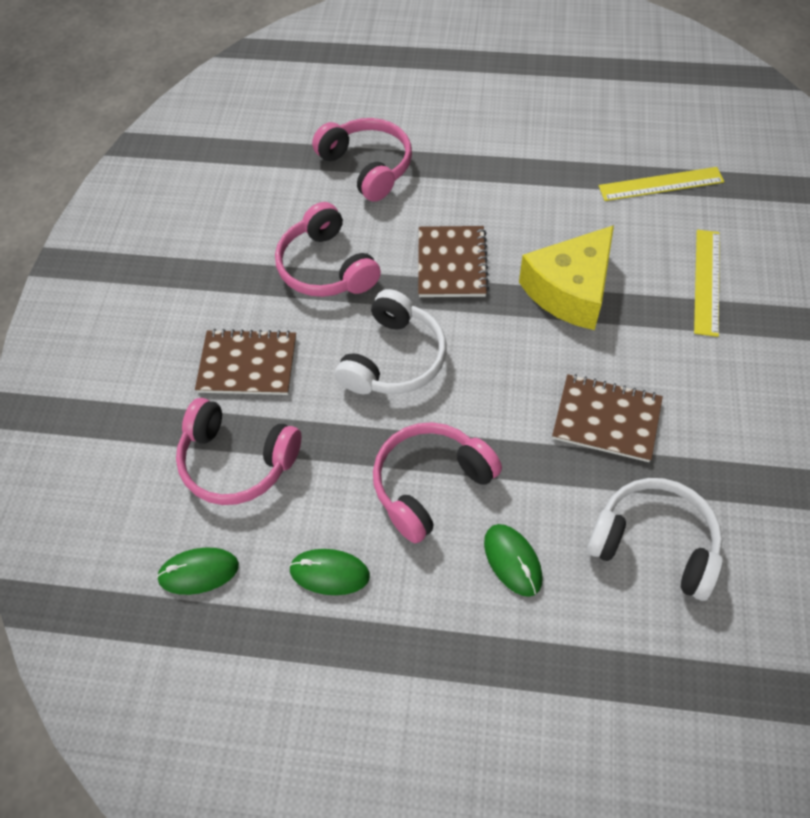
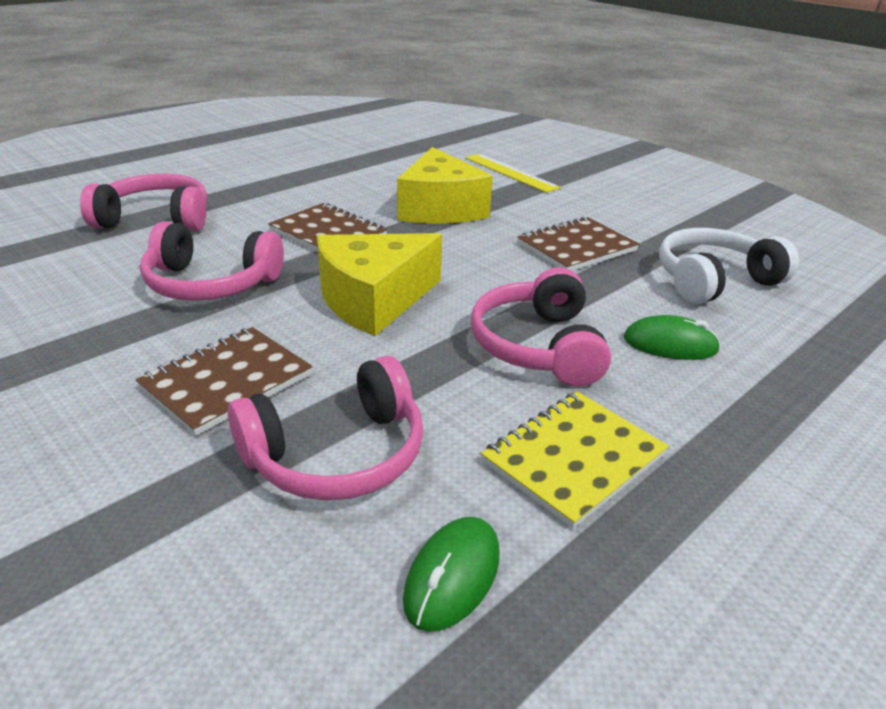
camera: 55 degrees left, 25 degrees down
green mouse [289,549,370,595] -> yellow notebook [481,392,669,529]
white headphones [335,289,447,394] -> yellow cheese [317,233,442,336]
yellow ruler [599,167,724,201] -> none

